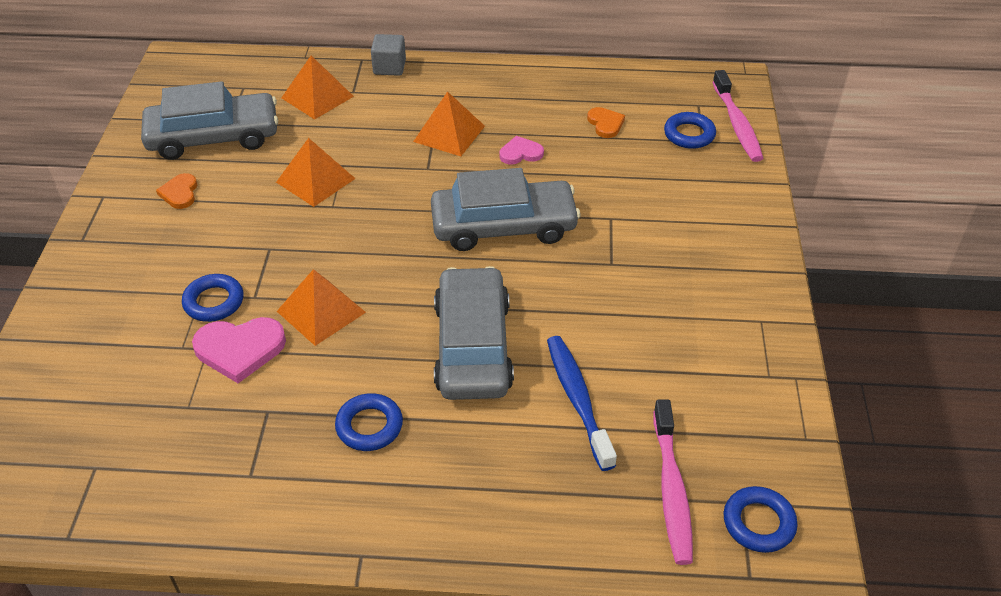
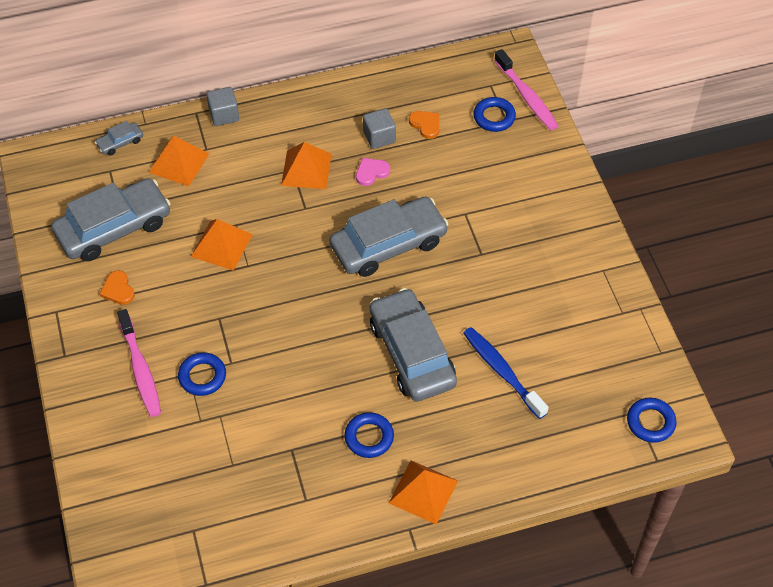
camera: 20 degrees left, 10 degrees up
pink heart [192,317,286,383] -> none
orange pyramid [277,269,366,346] -> orange pyramid moved to [389,460,458,524]
pink toothbrush [653,399,693,565] -> pink toothbrush moved to [117,309,161,417]
none -> grey car [95,121,143,155]
none -> grey cube [363,108,396,149]

